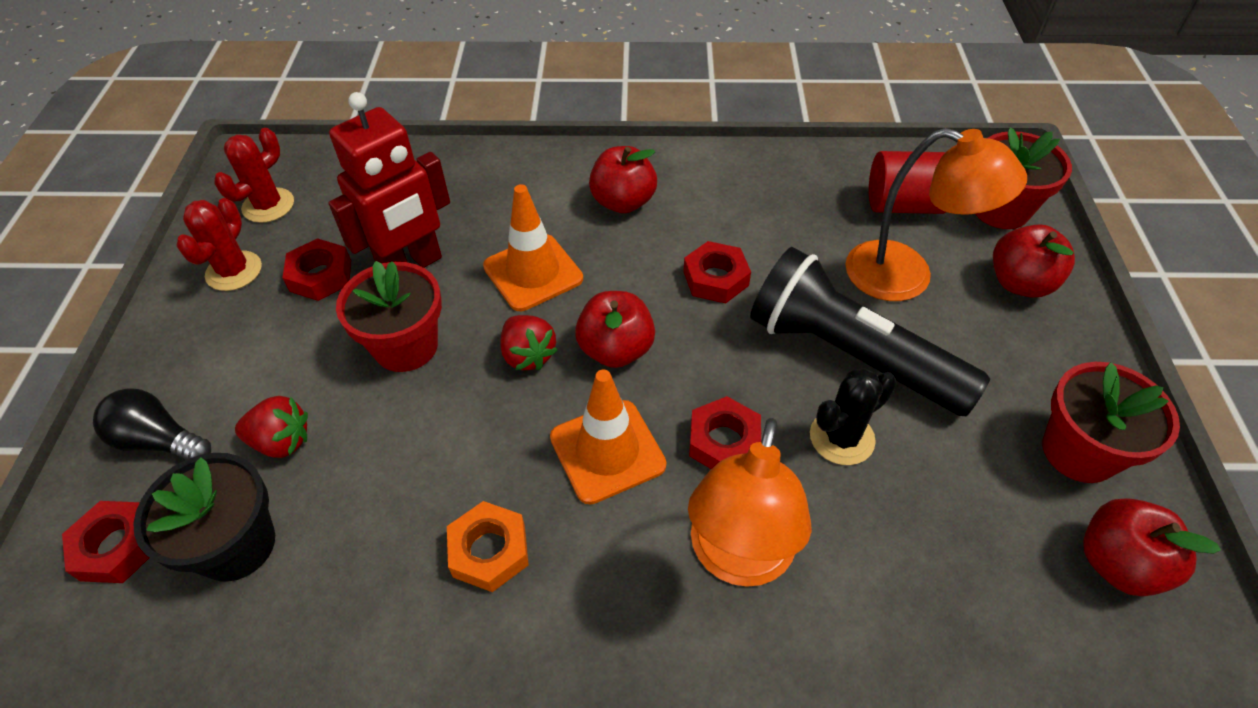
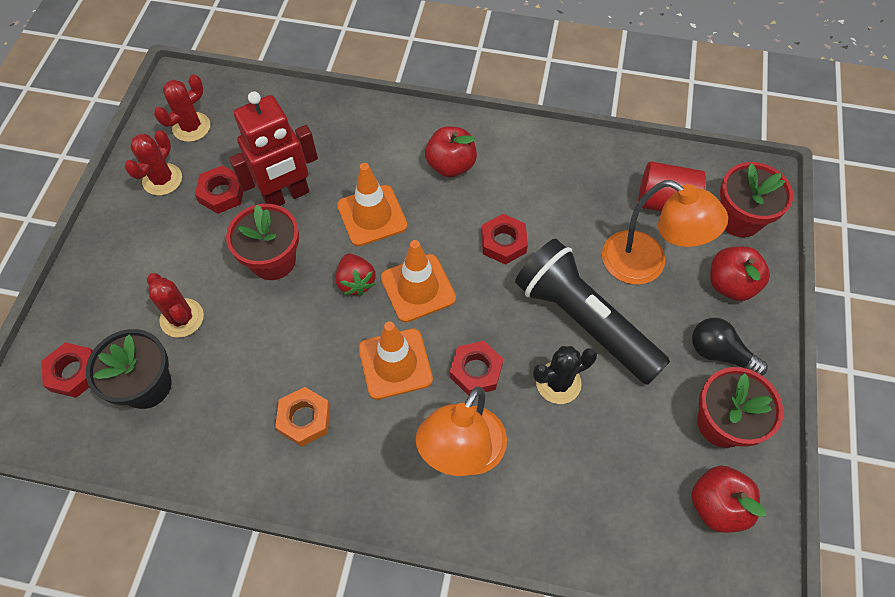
camera: 10 degrees right, 10 degrees up
black light bulb [93,388,211,460] -> black light bulb moved to [692,318,768,376]
red strawberry [235,396,308,458] -> red cactus [147,273,204,338]
red apple [575,291,655,368] -> orange traffic cone [381,240,456,322]

